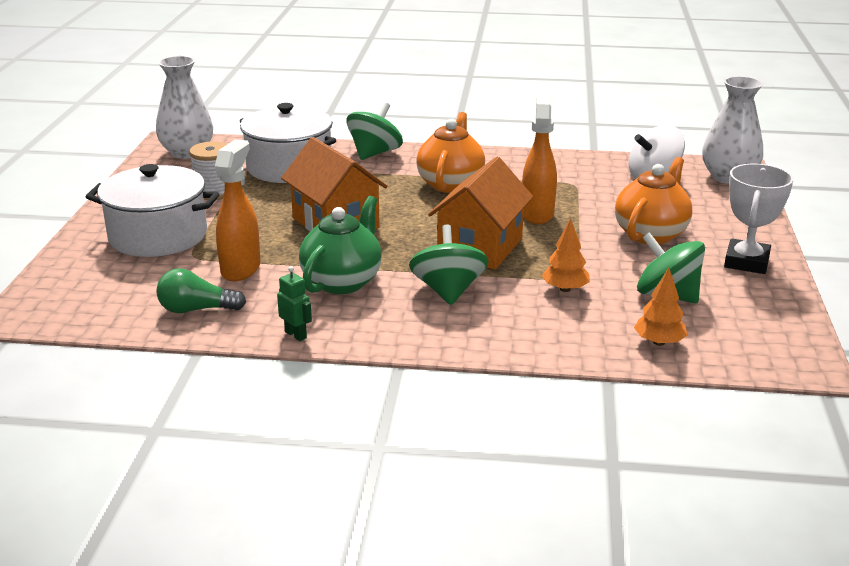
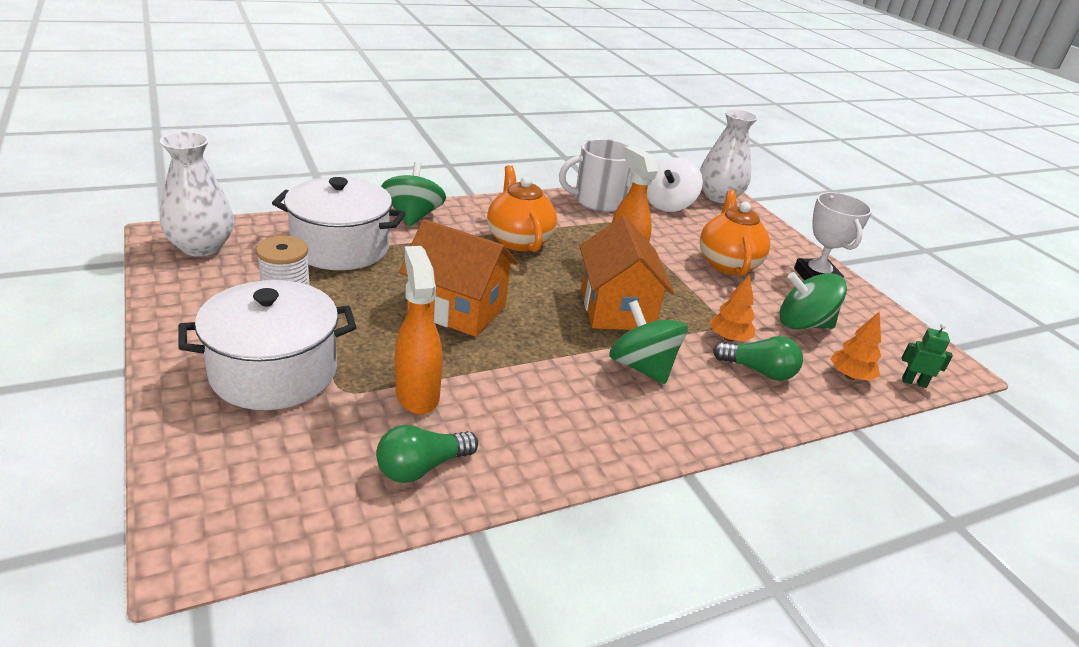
camera: 35 degrees left, 5 degrees up
green robot [277,266,312,341] -> green robot moved to [902,323,953,388]
green teapot [299,196,382,294] -> none
none -> white mug [559,138,630,212]
none -> green light bulb [713,336,803,381]

